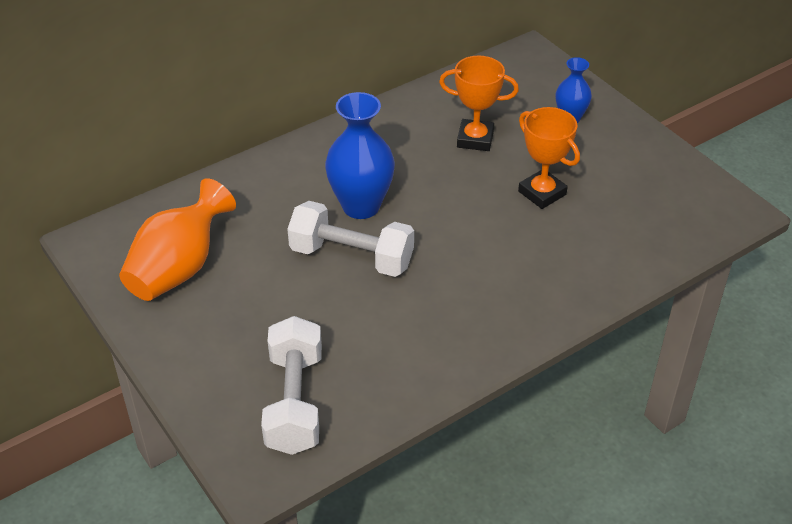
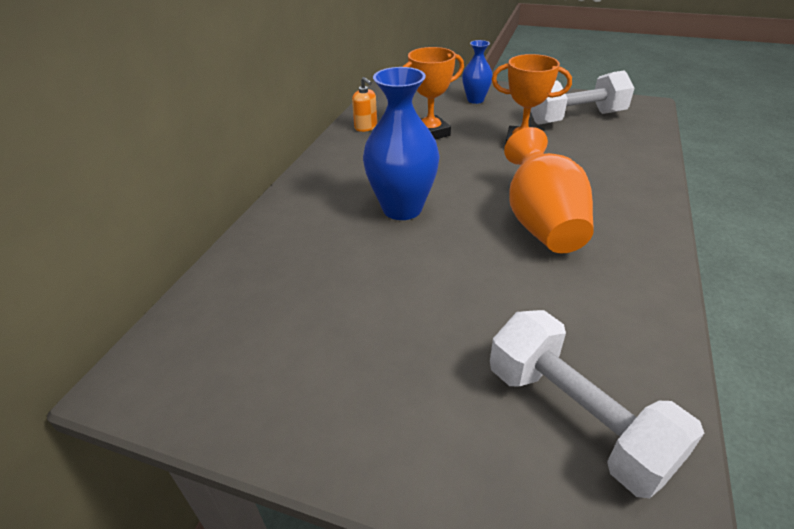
camera: 35 degrees left, 5 degrees down
orange vase [119,178,236,301] -> orange vase moved to [504,127,594,253]
white dumbbell [287,201,414,277] -> white dumbbell moved to [531,70,634,125]
none -> orange soap dispenser [352,77,377,132]

